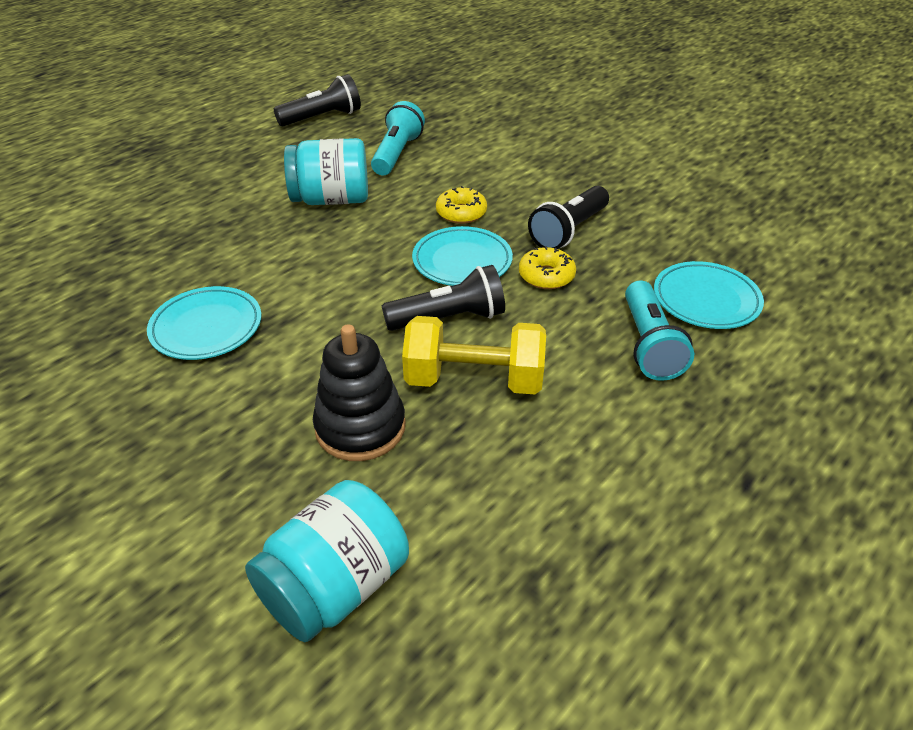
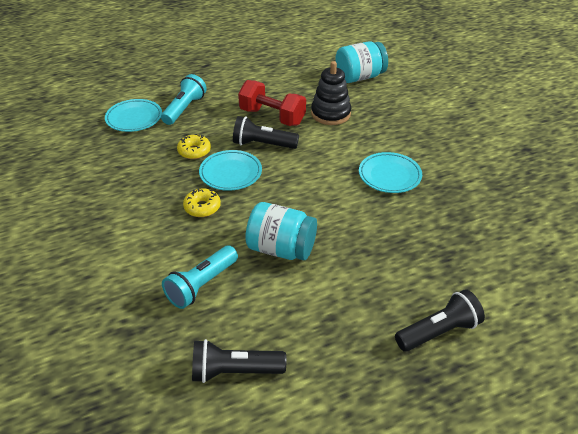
camera: 155 degrees left, 0 degrees up
yellow dumbbell [402,316,546,394] -> red dumbbell [238,80,306,126]
black flashlight [528,186,609,249] -> black flashlight moved to [395,289,485,352]

